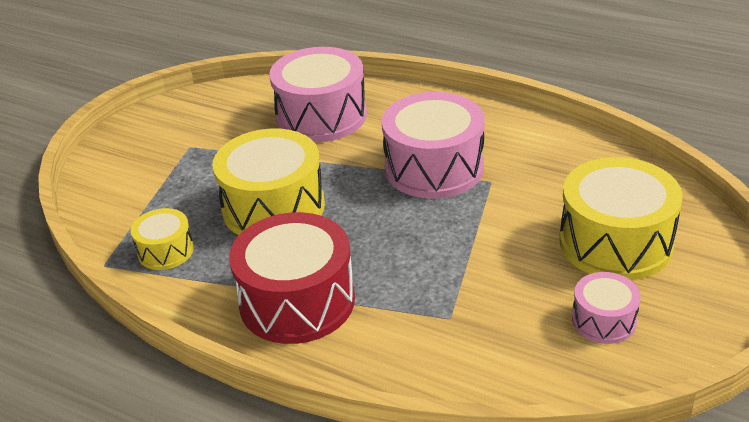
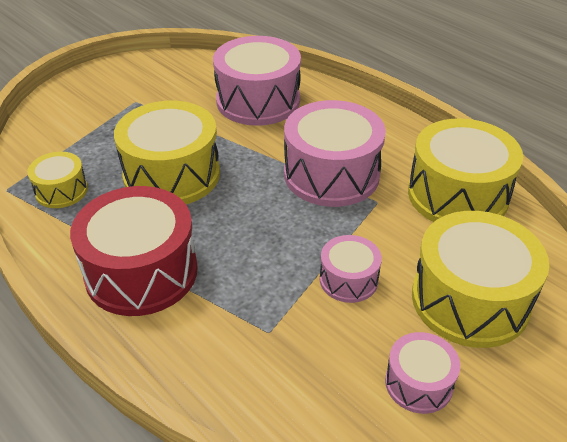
camera: 15 degrees right, 5 degrees up
none -> pink drum [320,235,382,303]
none -> yellow drum [408,118,523,222]

